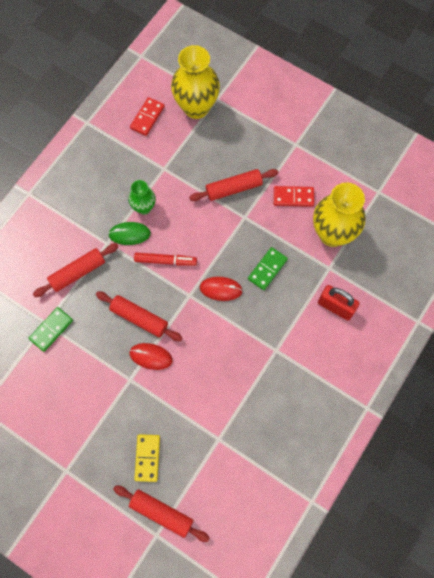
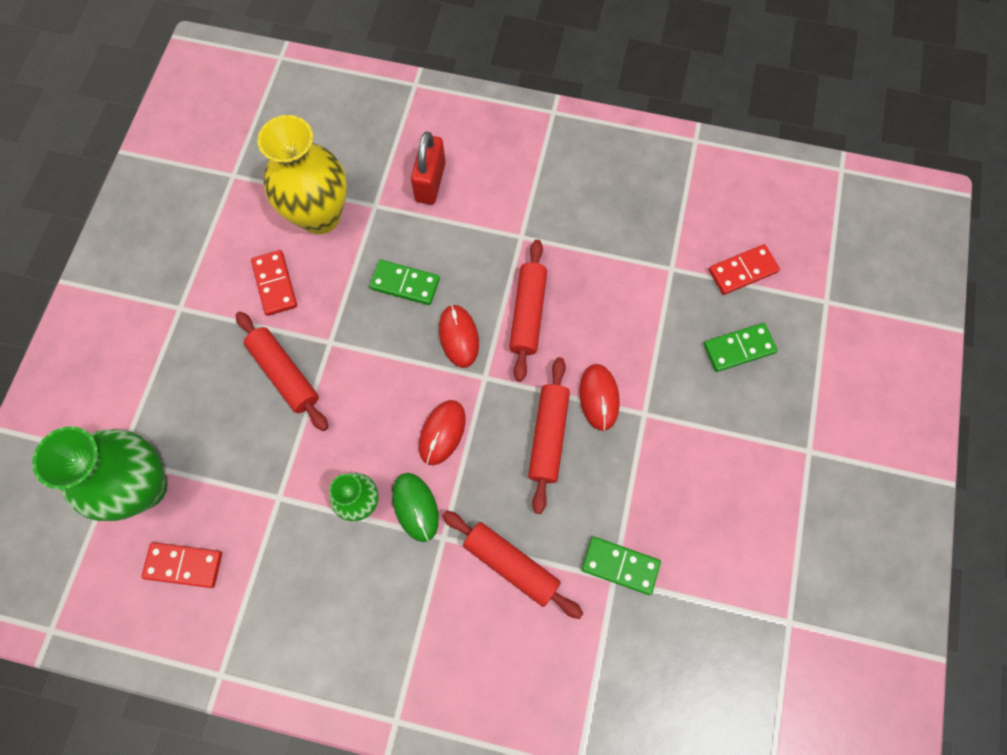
camera: 110 degrees left, 0 degrees up
red rolling pin [113,485,210,542] -> red rolling pin moved to [509,240,547,382]
red marker [134,253,197,266] -> red mouse [419,400,466,465]
yellow domino [134,434,160,482] -> green domino [703,323,778,372]
yellow vase [171,45,220,119] -> green vase [32,426,168,521]
none -> red domino [709,244,780,295]

